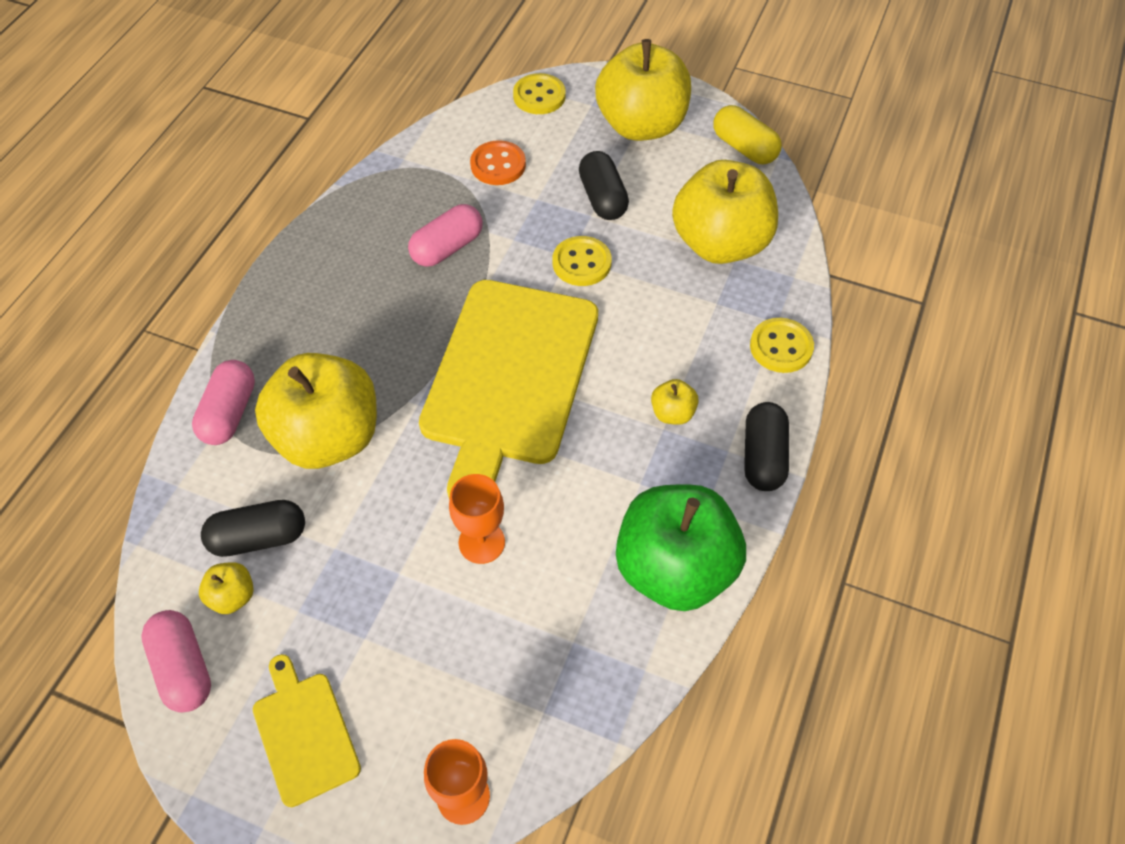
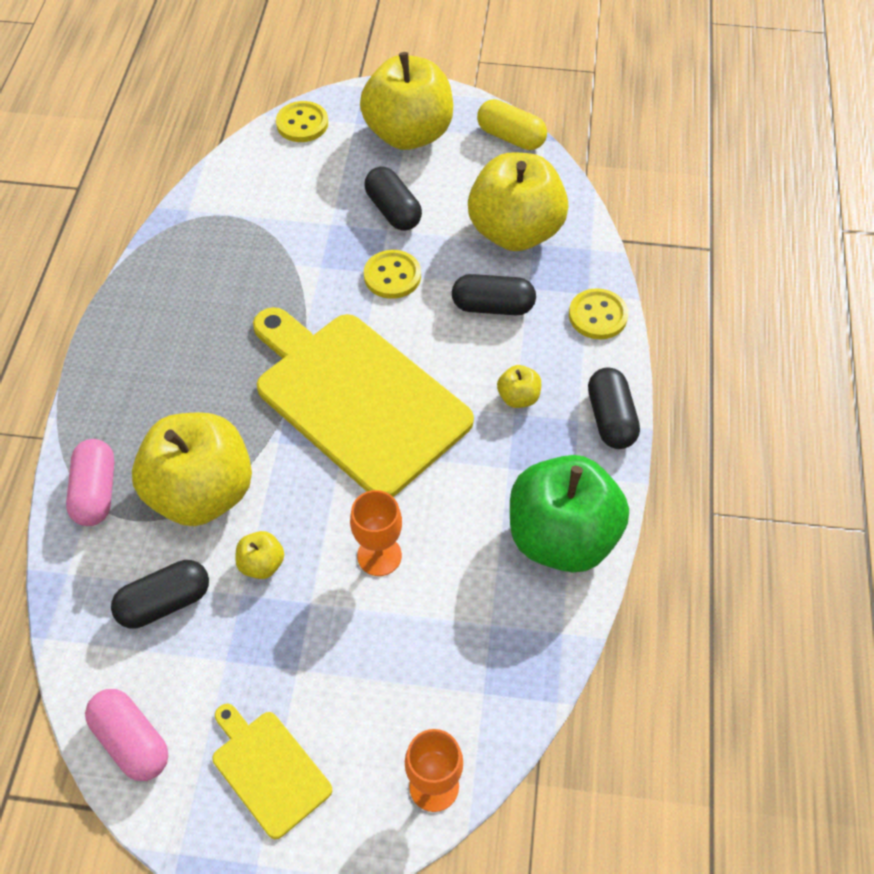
camera: 15 degrees left, 0 degrees up
yellow apple [199,562,254,614] -> yellow apple moved to [235,531,284,579]
pink capsule [408,204,483,267] -> none
yellow cutting board [419,280,598,499] -> yellow cutting board turned 135 degrees clockwise [253,307,474,497]
orange button [470,140,526,185] -> none
none -> black capsule [452,274,536,315]

